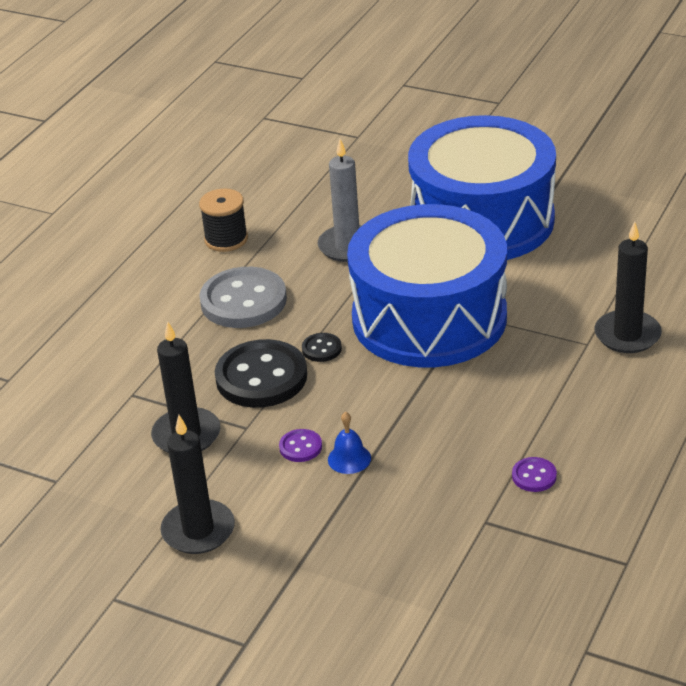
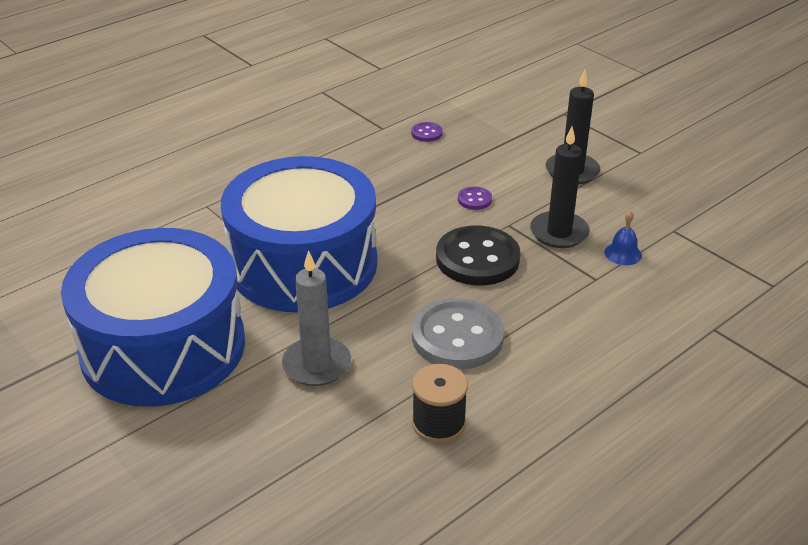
camera: 160 degrees left, 0 degrees up
black button [302,333,342,362] -> none
blue bell [328,412,371,474] -> blue bell moved to [604,210,642,265]
purple button [512,457,557,492] -> purple button moved to [411,122,443,142]
black candle [595,222,662,353] -> none

